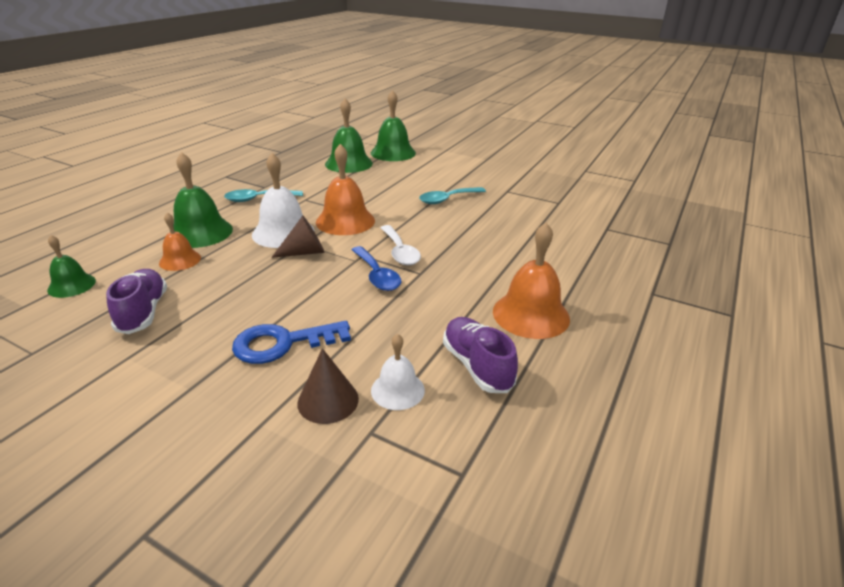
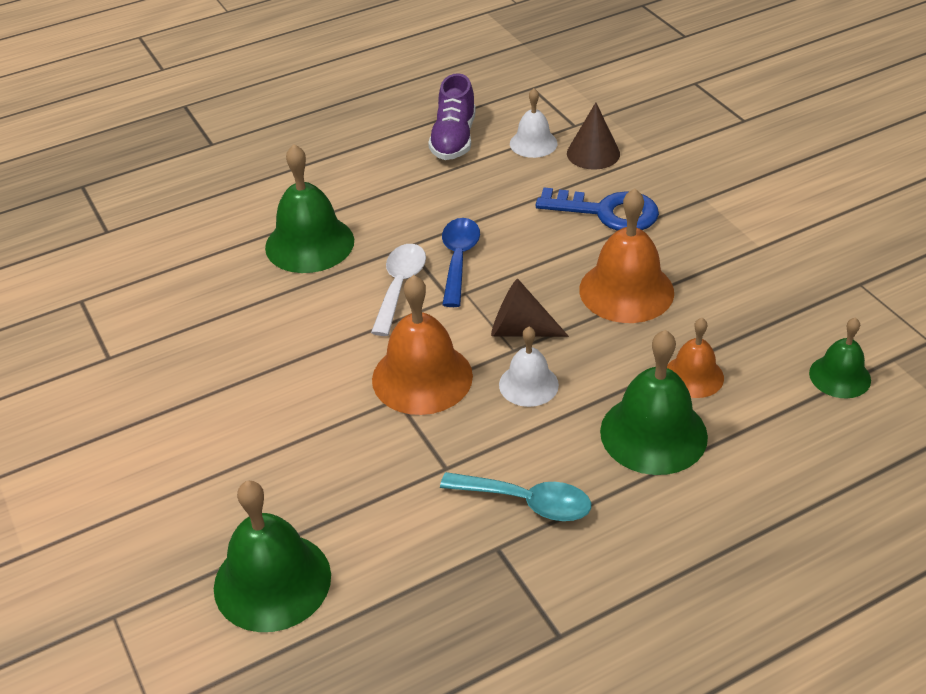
camera: 145 degrees left, 10 degrees up
purple shoe [106,269,167,334] -> none
white bell [252,153,314,248] -> white bell [499,327,559,407], size x0.59
green bell [371,90,416,161] -> green bell moved to [265,144,354,273]
turquoise spoon [419,187,486,204] -> none
orange bell [493,222,570,339] -> orange bell moved to [579,188,674,323]

